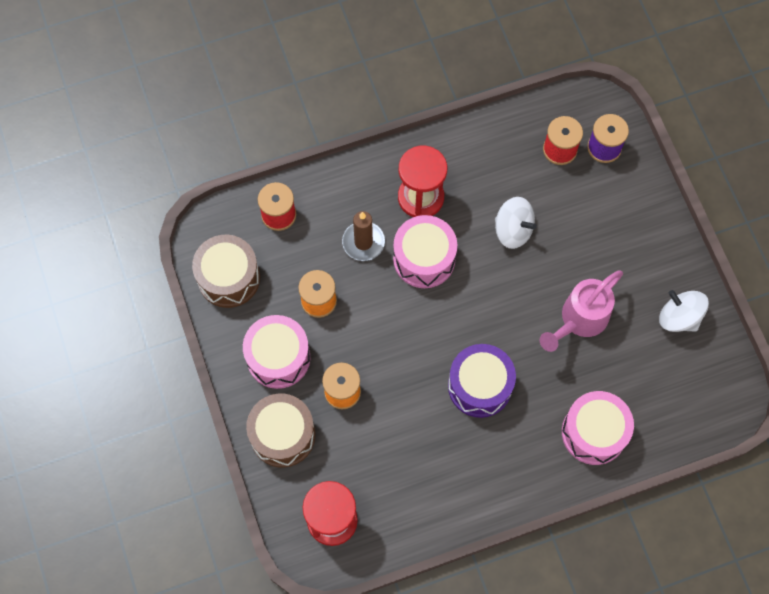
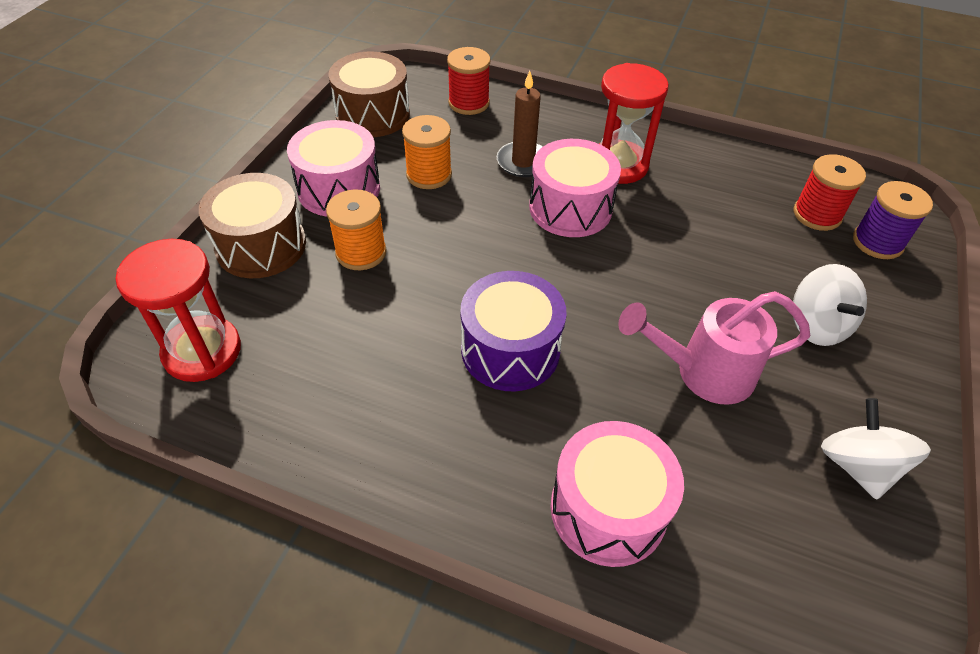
camera: 40 degrees right, 20 degrees down
white spinning top [495,197,537,249] -> white spinning top moved to [793,264,867,346]

